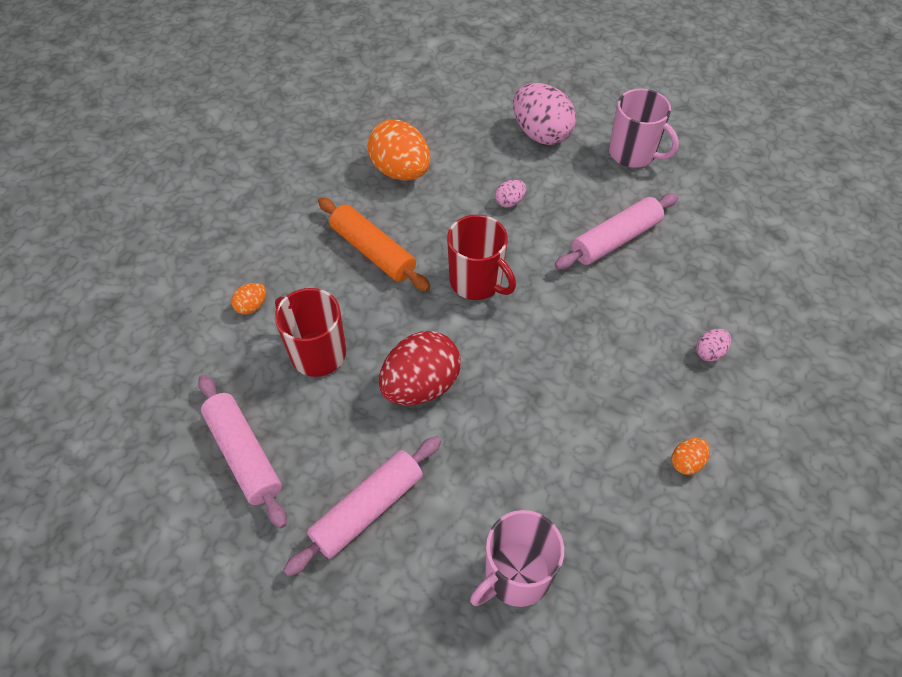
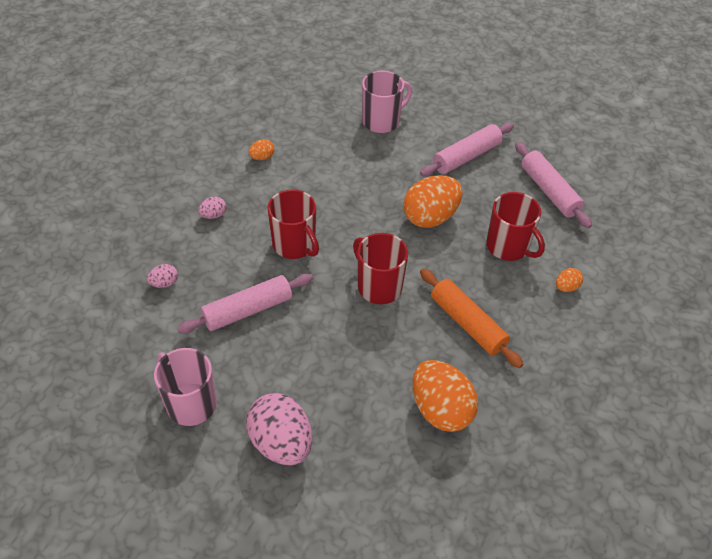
camera: 175 degrees left, 5 degrees down
red egg [379,331,461,405] -> orange egg [403,175,463,228]
pink egg [495,180,526,207] -> pink egg moved to [147,264,178,288]
none -> red mug [268,189,319,259]

